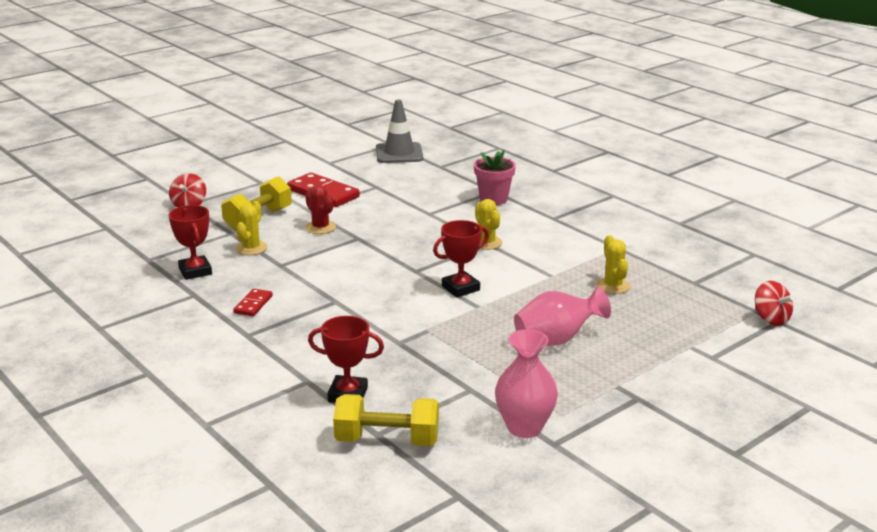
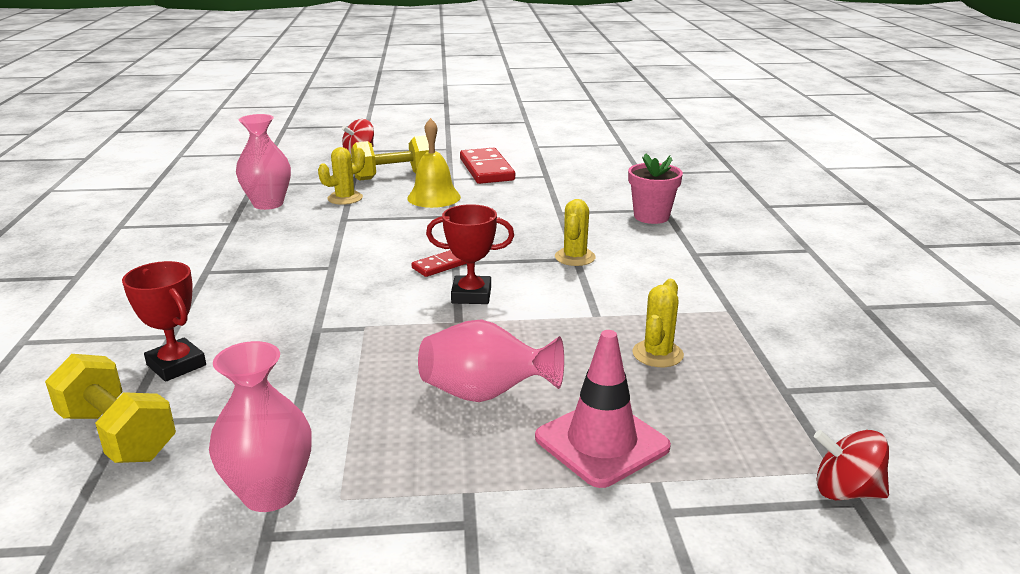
camera: 35 degrees right, 0 degrees up
red trophy [169,205,212,280] -> pink vase [236,114,291,210]
red domino [233,289,273,316] -> red domino moved to [411,250,467,277]
red cactus [305,185,336,234] -> yellow bell [407,118,461,208]
grey traffic cone [376,100,423,163] -> none
red spinning top [755,281,794,326] -> red spinning top turned 105 degrees clockwise [814,430,889,500]
none -> pink traffic cone [535,330,671,488]

